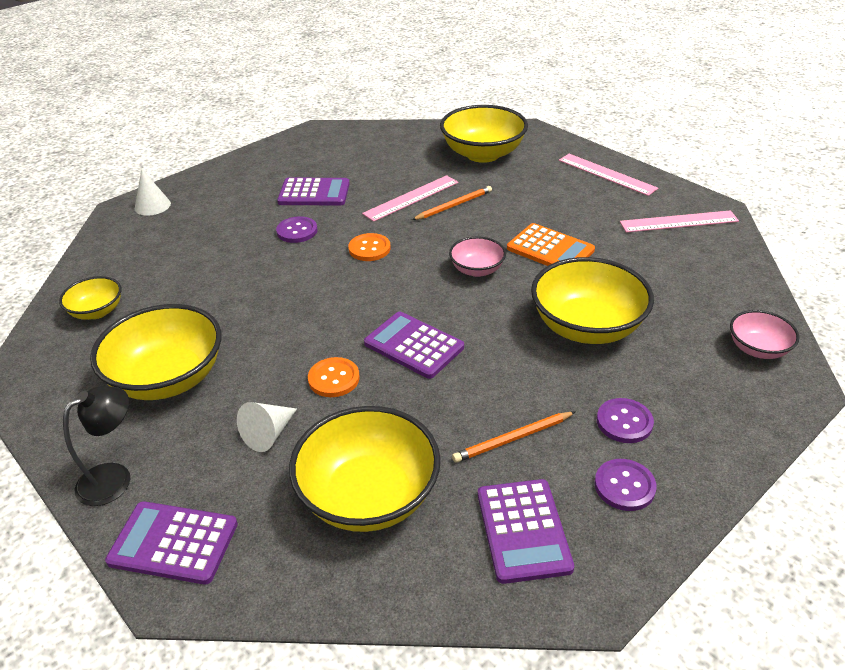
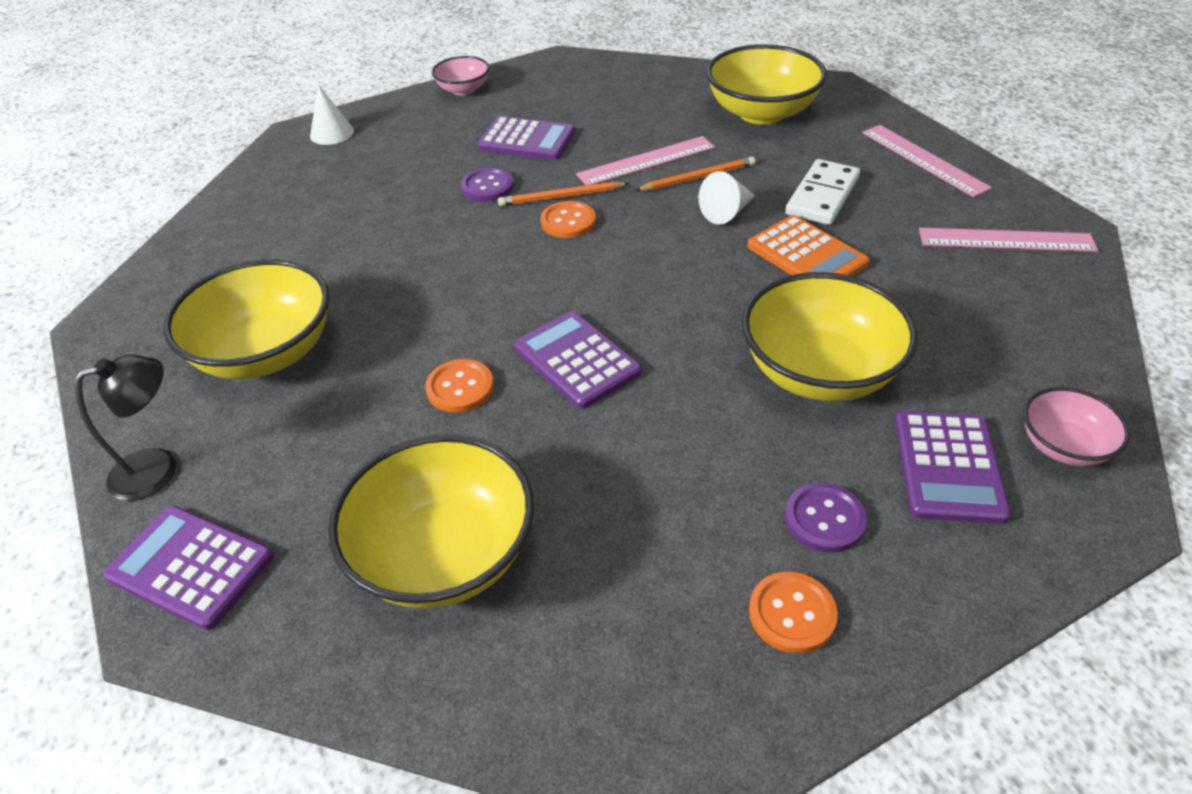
camera: 15 degrees right, 5 degrees up
yellow bowl [59,276,122,320] -> none
white cone [237,402,297,452] -> white cone moved to [699,171,755,224]
pink bowl [449,236,506,277] -> pink bowl moved to [432,56,490,96]
orange pencil [452,412,575,463] -> orange pencil moved to [498,181,630,206]
purple calculator [478,479,574,584] -> purple calculator moved to [895,411,1011,524]
purple button [595,459,657,511] -> orange button [749,572,838,653]
none -> white domino [785,159,860,225]

